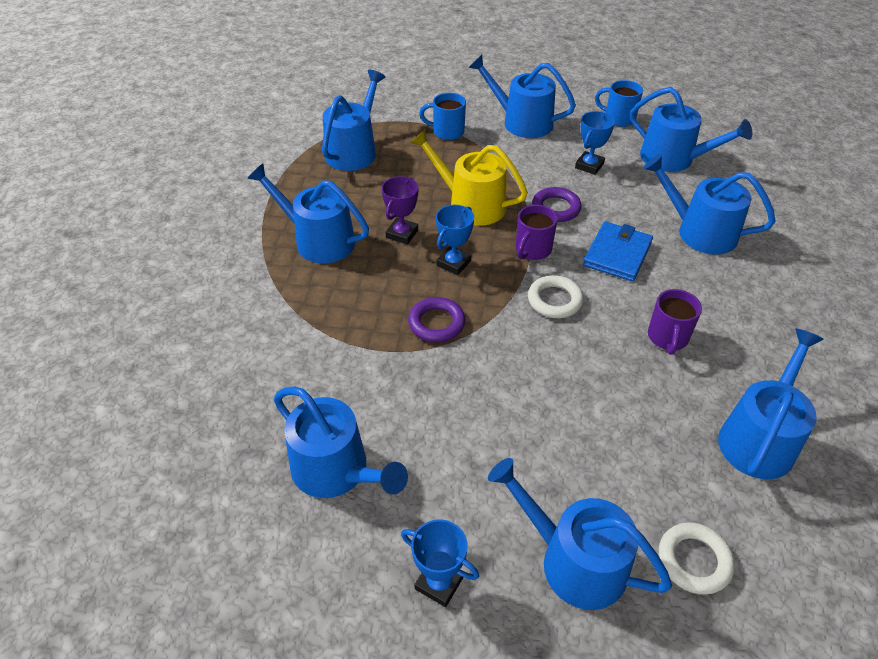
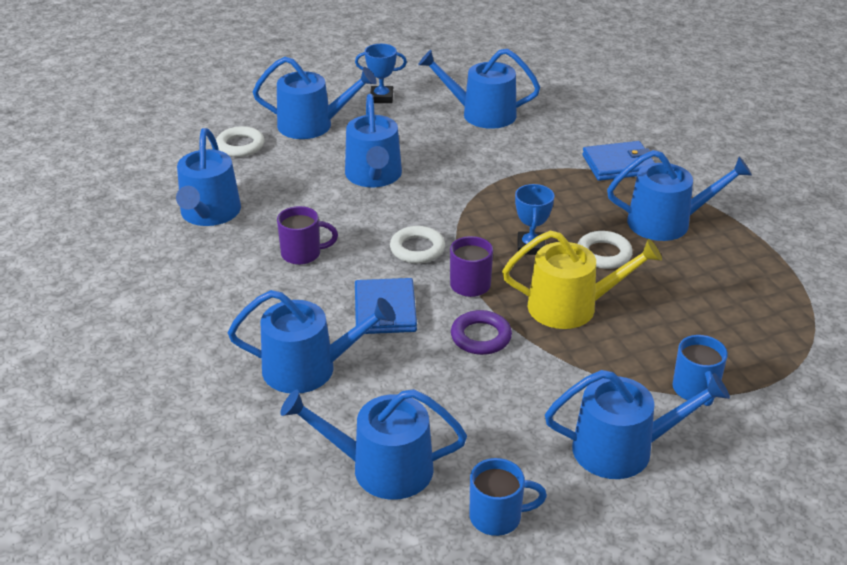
camera: 150 degrees right, 10 degrees down
blue watering can [322,70,385,171] -> blue watering can moved to [345,94,402,187]
purple trophy [382,176,418,245] -> white ring [577,231,633,269]
purple ring [408,297,466,342] -> none
blue mug [419,93,466,140] -> blue mug turned 105 degrees clockwise [672,335,728,406]
blue trophy [575,111,615,175] -> none
purple mug [648,289,702,355] -> purple mug turned 105 degrees clockwise [277,206,338,265]
none -> blue wallet [582,141,655,181]

